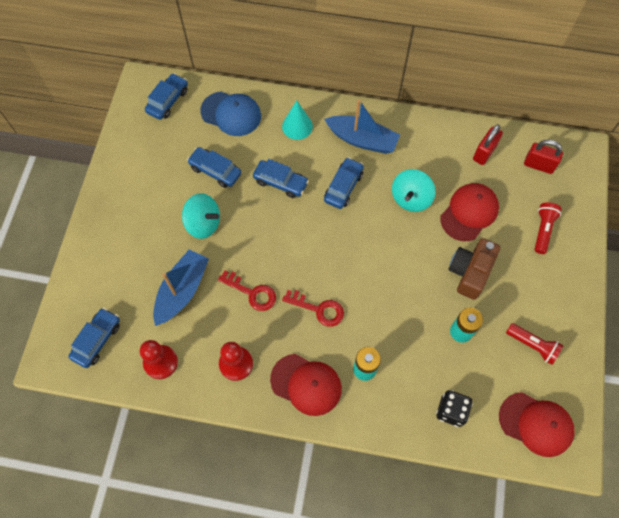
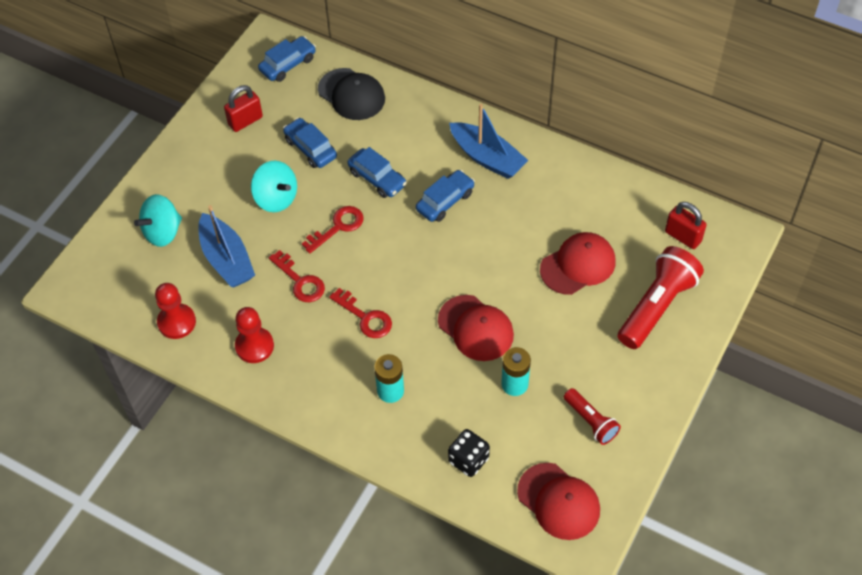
camera: 20 degrees right, 10 degrees down
blue car [68,308,120,368] -> none
blue boat [153,249,209,326] -> blue boat turned 105 degrees clockwise [198,205,255,287]
blue cap [200,91,261,136] -> black cap [318,68,385,120]
red cap [270,354,342,416] -> red cap moved to [438,295,514,361]
turquoise cone [282,100,313,140] -> none
turquoise spinning top [392,169,436,212] -> turquoise spinning top moved to [134,194,182,247]
brown camera [449,238,500,300] -> none
red padlock [473,124,503,165] -> red padlock moved to [224,85,263,132]
red flashlight [534,202,562,254] -> red flashlight [617,246,704,349], size x1.78
none -> red key [302,206,364,254]

